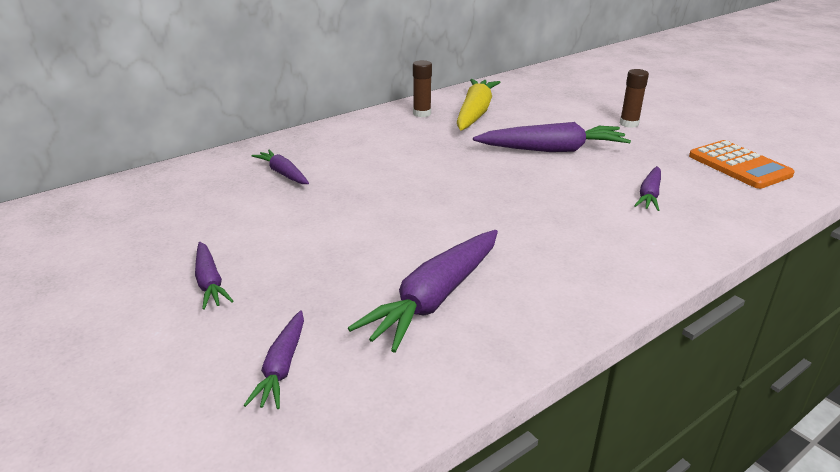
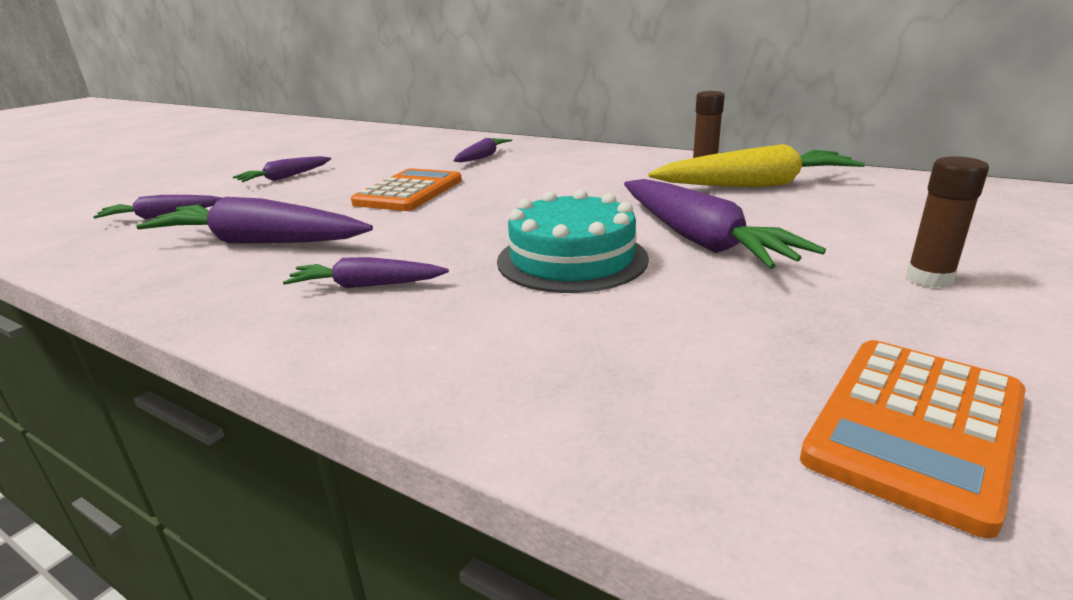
camera: 70 degrees right, 5 degrees down
purple carrot [634,166,661,211] -> purple carrot moved to [283,257,449,288]
none -> orange calculator [351,168,462,211]
none -> turquoise cake [497,189,649,293]

